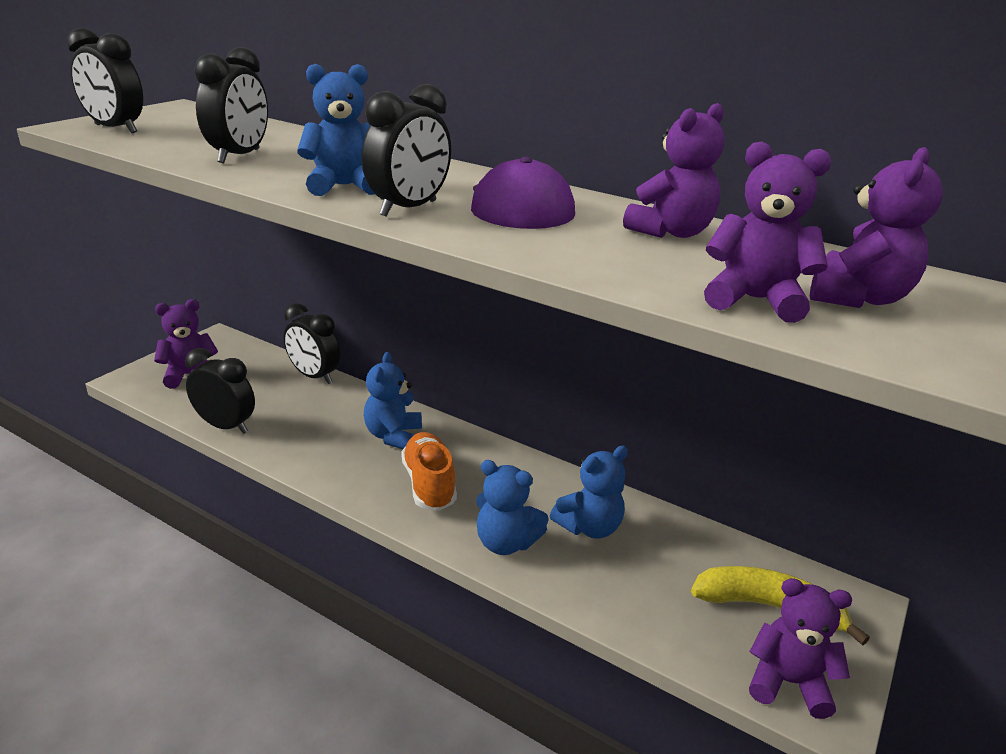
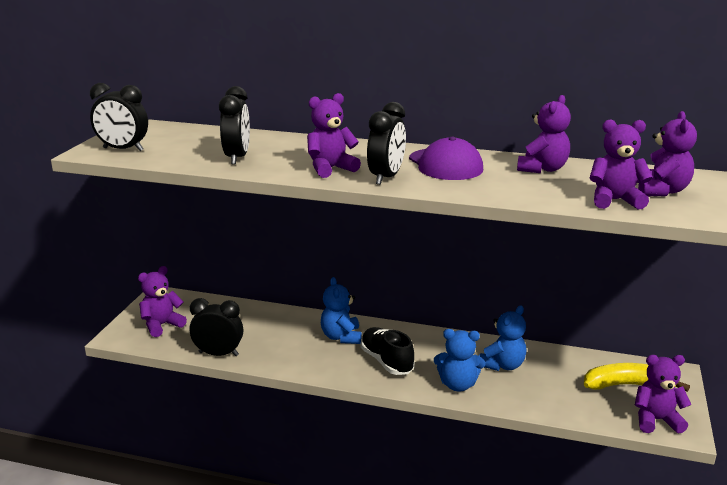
camera: 15 degrees left, 5 degrees down
black clock [284,303,340,384] -> none
blue teddy bear [297,64,375,196] -> purple teddy bear [307,93,361,178]
orange shoe [401,432,457,511] -> black shoe [361,327,414,375]

